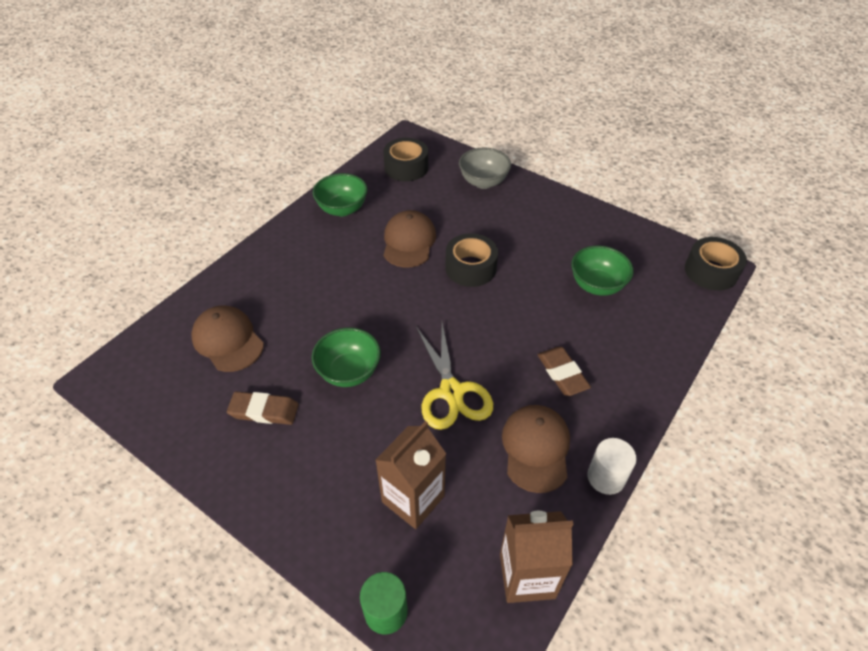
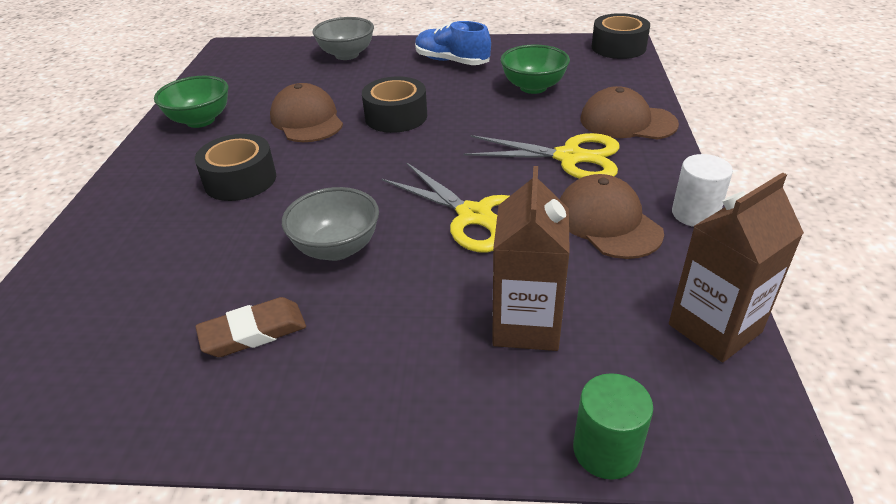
camera: 30 degrees left, 10 degrees down
brown cap [191,305,264,372] -> brown cap moved to [580,86,679,140]
green bowl [311,328,381,387] -> grey bowl [282,187,379,261]
black tape [383,138,428,181] -> black tape moved to [195,134,276,201]
brown eraser [537,347,591,396] -> yellow scissors [464,133,619,179]
none -> blue shoe [415,21,491,65]

